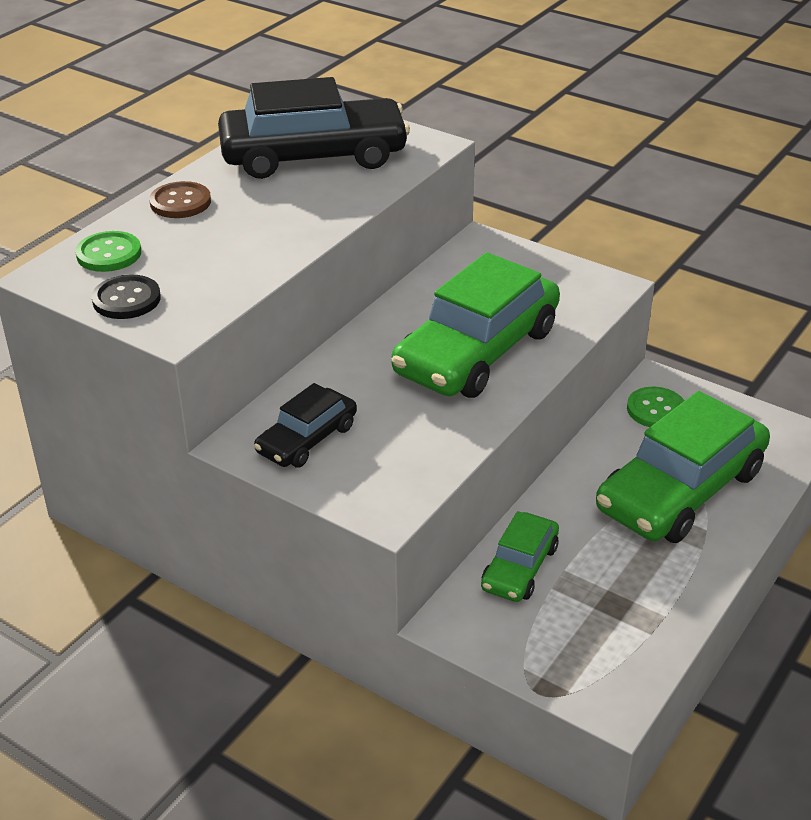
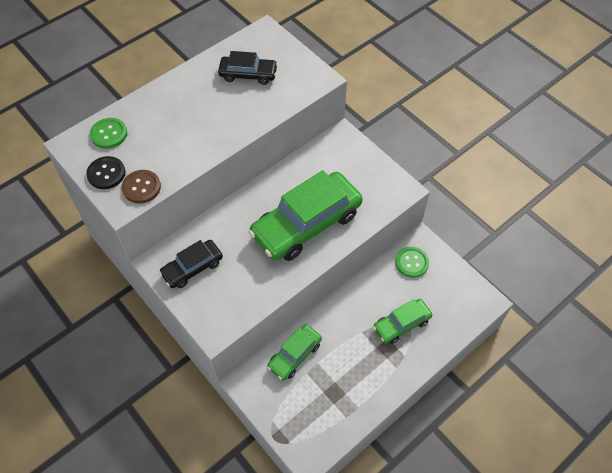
camera: 15 degrees right, 20 degrees up
brown button [149,181,211,218] -> brown button moved to [122,170,161,204]
black car [218,77,410,179] -> black car [218,51,278,85], size x0.52
green car [596,391,770,543] -> green car [373,299,432,344], size x0.52

